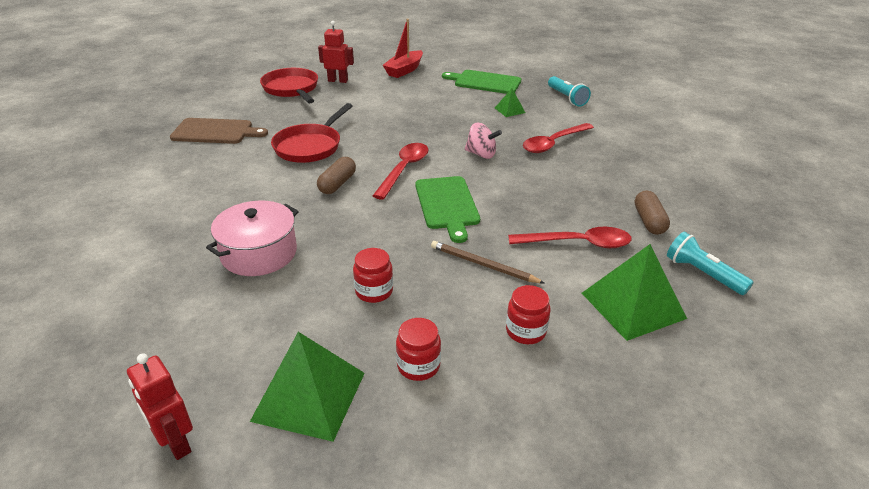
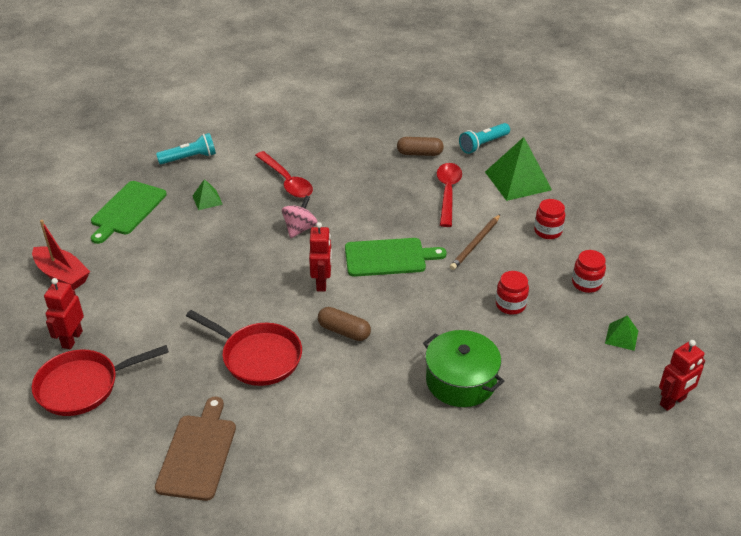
camera: 85 degrees left, 5 degrees up
pink pot [206,201,299,276] -> green pot [423,330,504,407]
green pyramid [250,332,365,442] -> green pyramid [605,315,638,351], size x0.48
red spoon [373,143,428,200] -> red robot [309,222,332,291]

